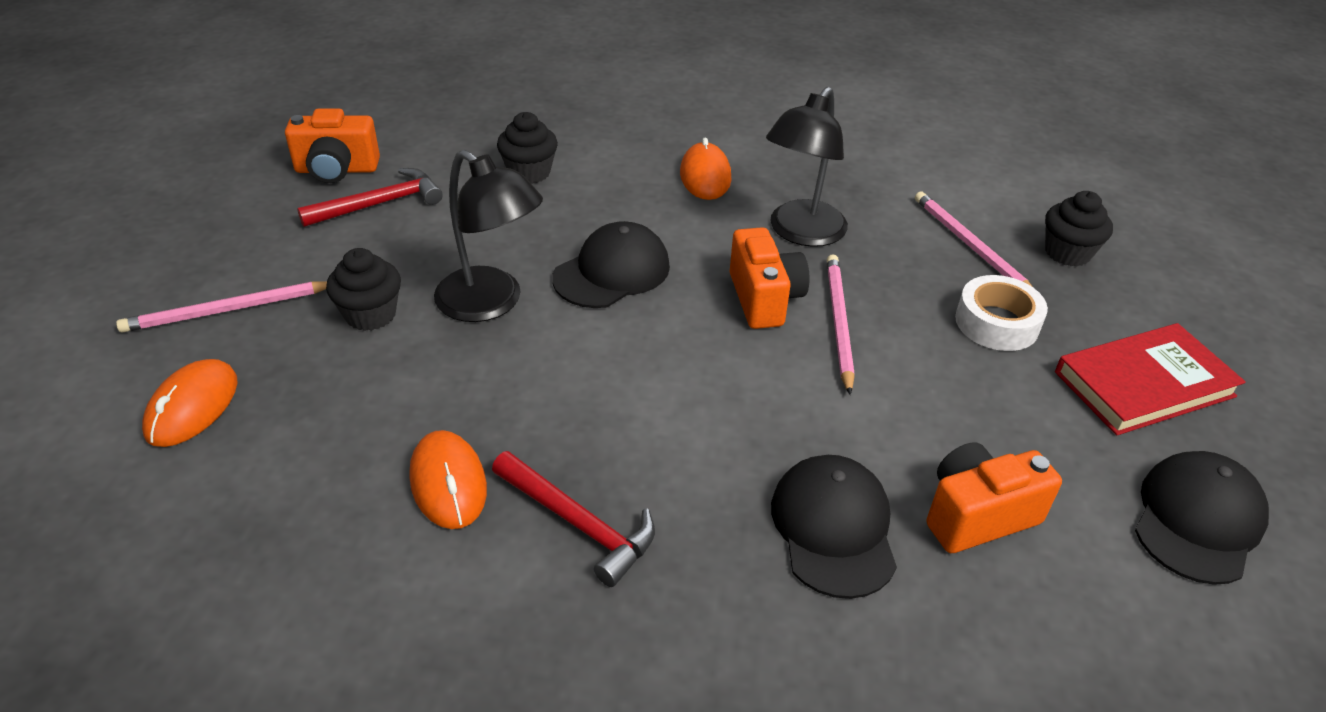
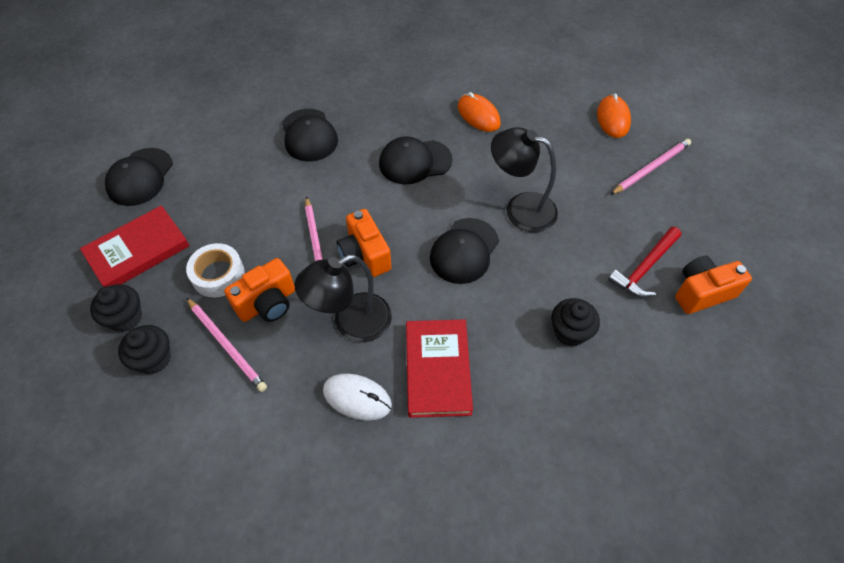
camera: 165 degrees right, 15 degrees up
black cupcake [326,248,401,331] -> black cupcake moved to [90,284,142,332]
red hammer [492,451,655,587] -> none
orange mouse [680,138,731,200] -> red book [406,319,473,418]
black lamp [766,87,848,247] -> black lamp turned 135 degrees counterclockwise [294,255,392,343]
orange camera [927,442,1062,553] -> orange camera moved to [224,258,295,322]
none -> white mouse [323,374,392,421]
none -> black cap [379,136,452,185]

